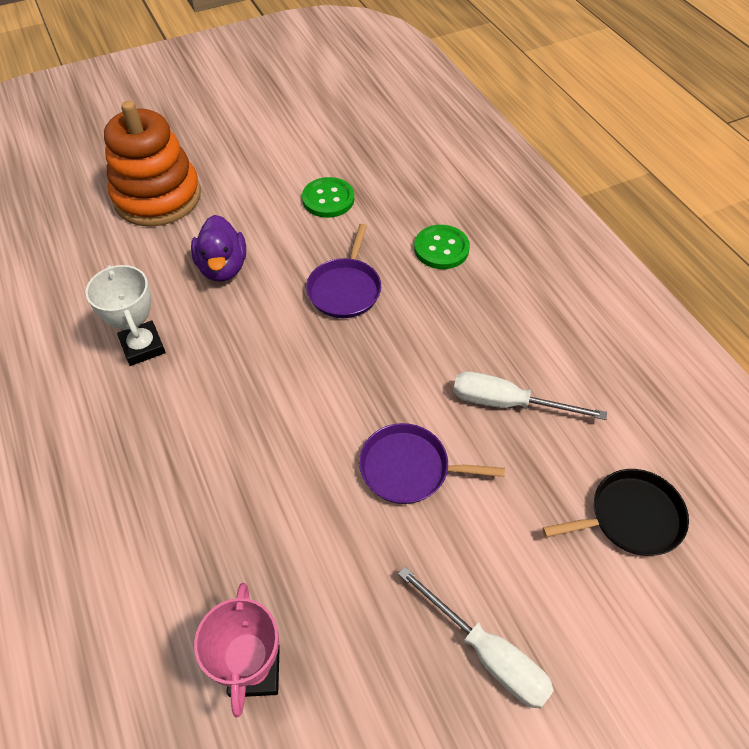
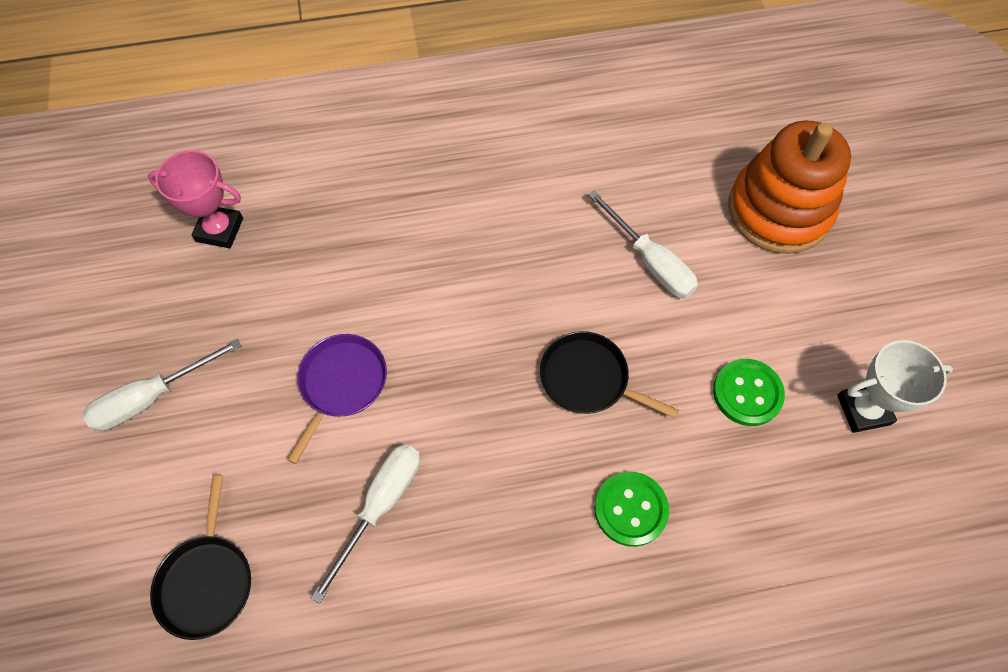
camera: 105 degrees right, 10 degrees up
white trophy [86,265,165,366] -> white trophy moved to [837,340,953,433]
purple duck [191,215,246,282] -> white screwdriver [588,190,698,298]
purple pan [306,224,381,318] -> black pan [540,331,679,418]

